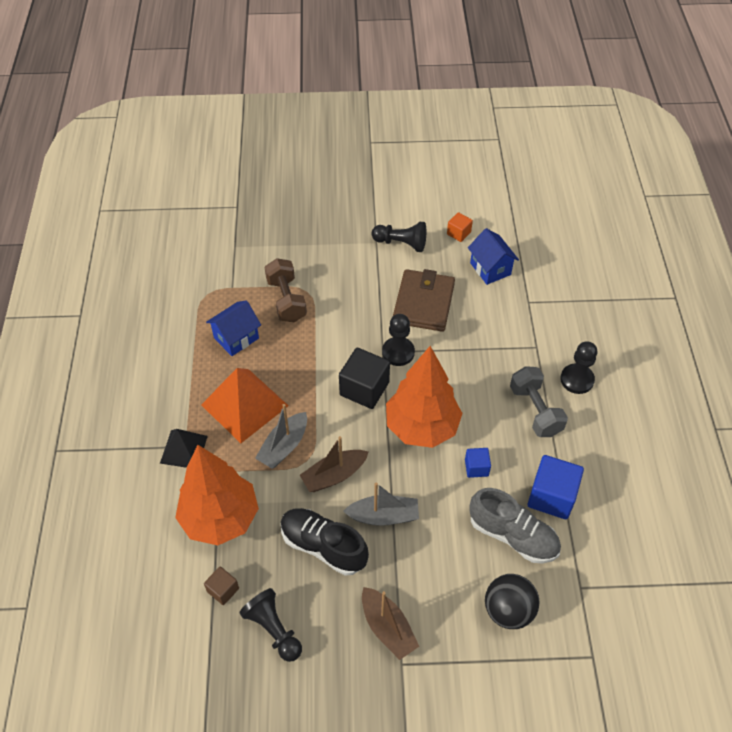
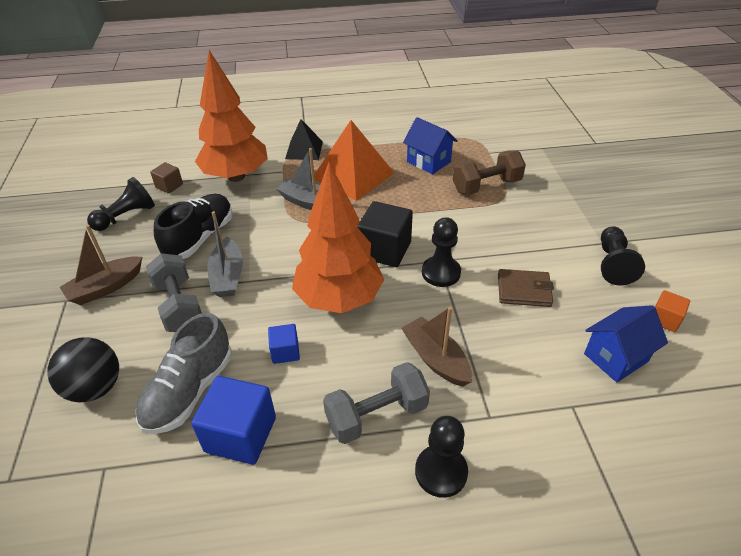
camera: 85 degrees right, 10 degrees down
brown boat [300,436,368,492] -> brown boat moved to [401,307,472,387]
brown wallet [393,269,455,332] -> brown wallet [498,269,554,307], size x0.62
none -> grey dumbbell [146,253,202,332]

